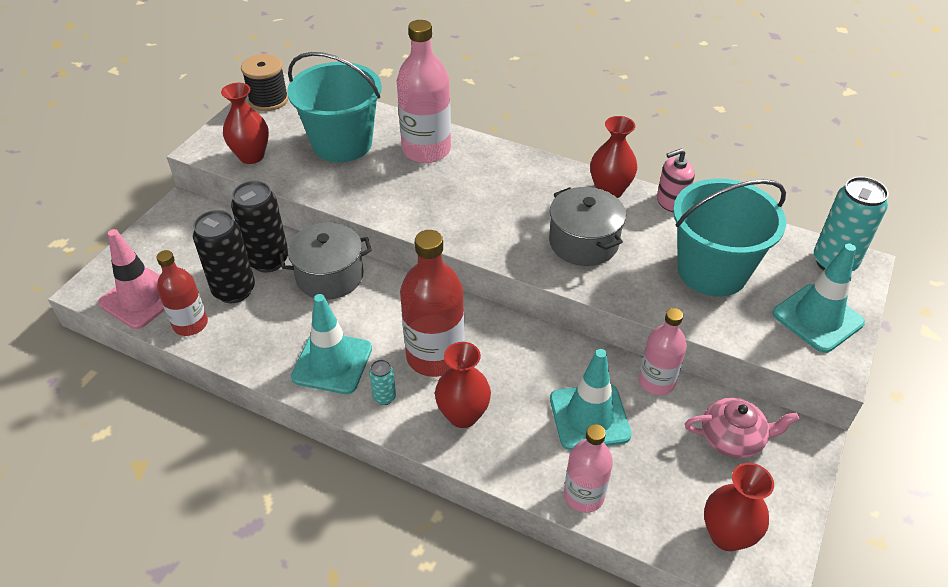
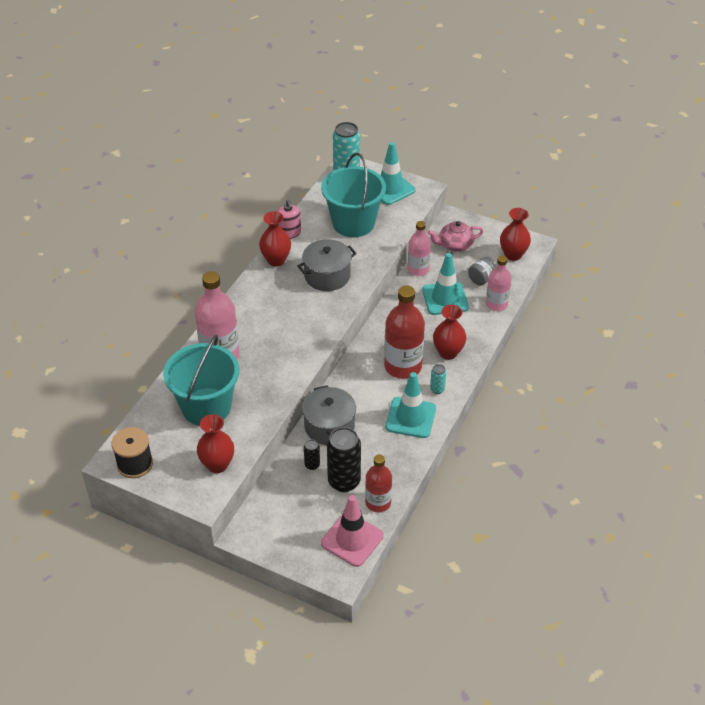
camera: 90 degrees left, 0 degrees up
black can [231,181,288,273] -> black can [304,439,320,470], size x0.48
pink teapot [685,398,799,458] -> pink teapot turned 105 degrees counterclockwise [428,221,484,251]
none -> grey jar [468,256,498,286]

